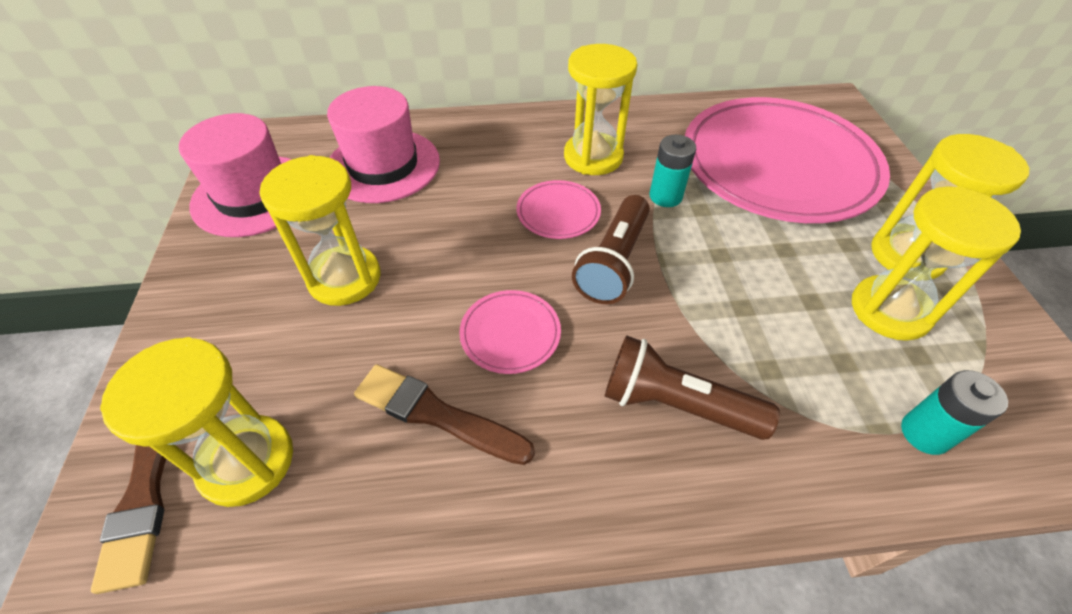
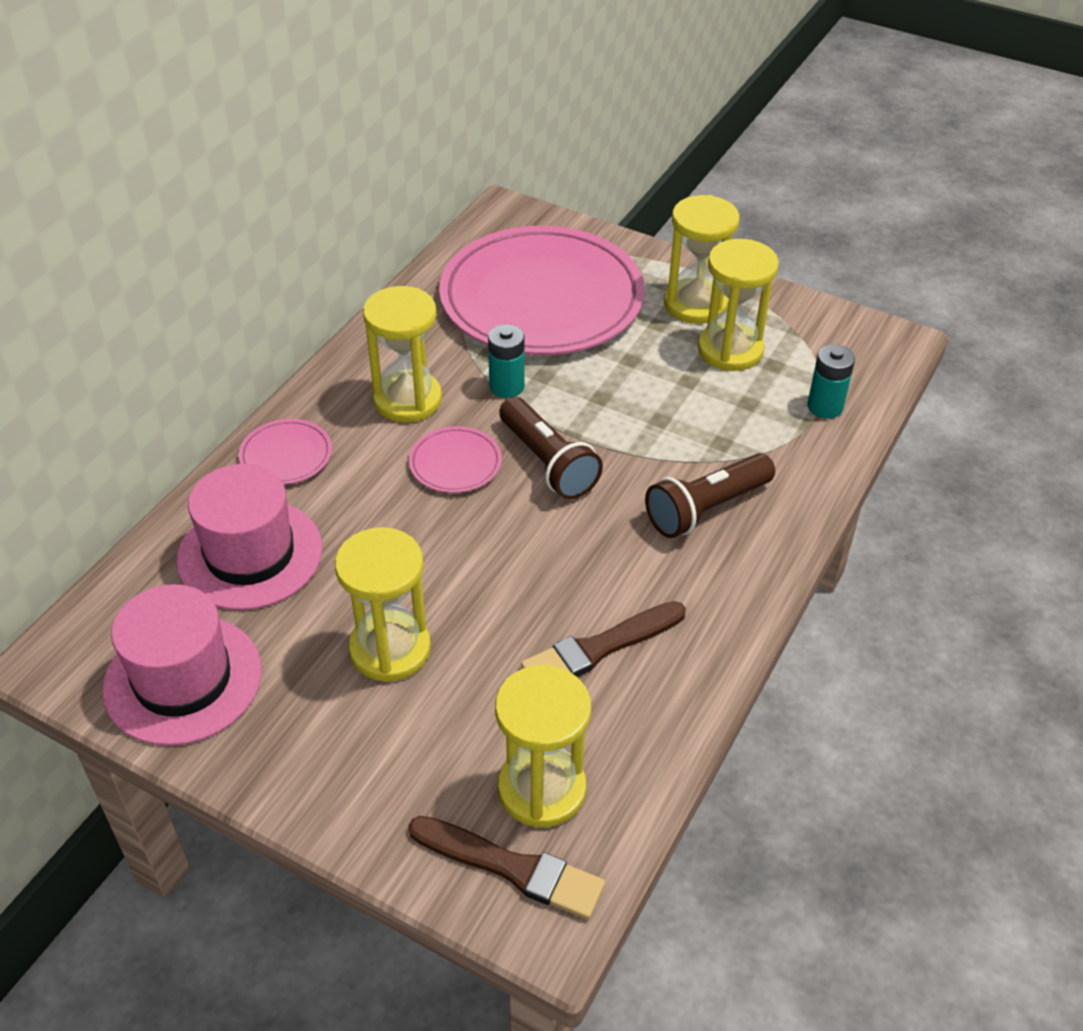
camera: 55 degrees left, 5 degrees down
pink plate [459,290,561,374] -> pink plate moved to [239,419,332,485]

